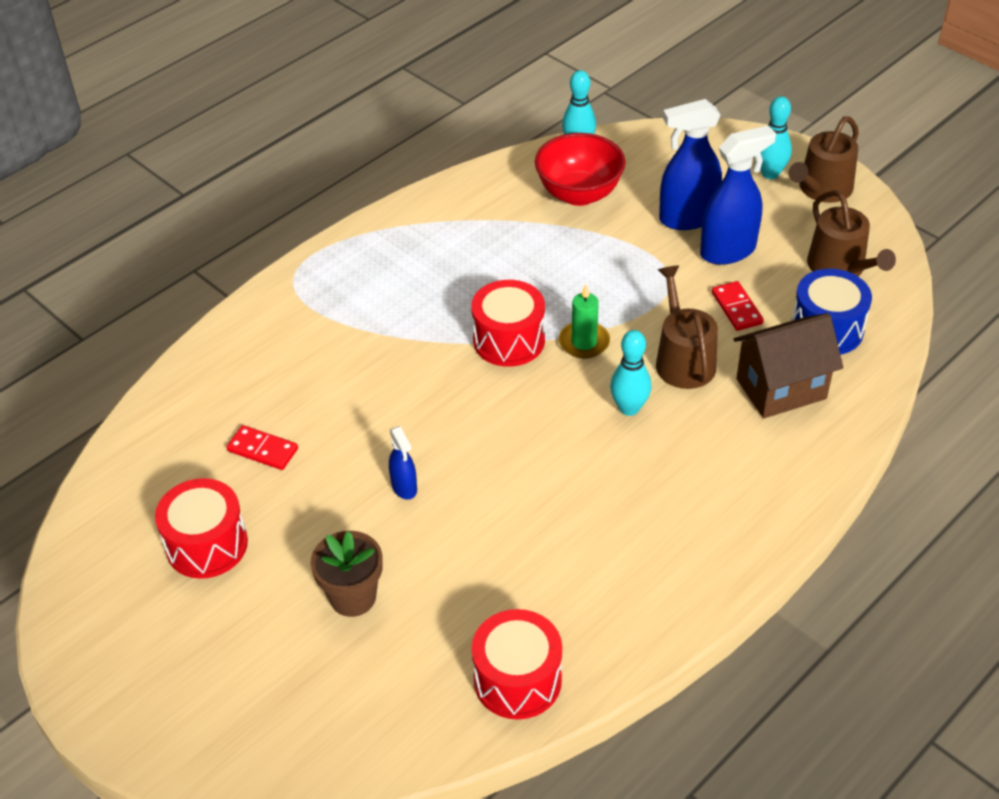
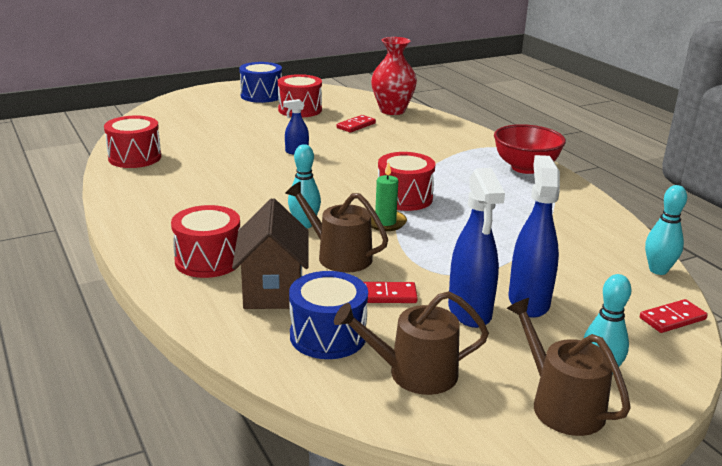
camera: 105 degrees right, 20 degrees down
brown flower pot [310,531,383,617] -> none
red bowl [535,133,626,206] -> red bowl moved to [494,124,566,174]
brown watering can [656,265,718,389] -> brown watering can turned 150 degrees counterclockwise [285,182,388,273]
none -> red drum [171,205,240,278]
none -> blue drum [239,62,282,103]
none -> red vase [371,37,417,115]
none -> red domino [640,299,708,333]

